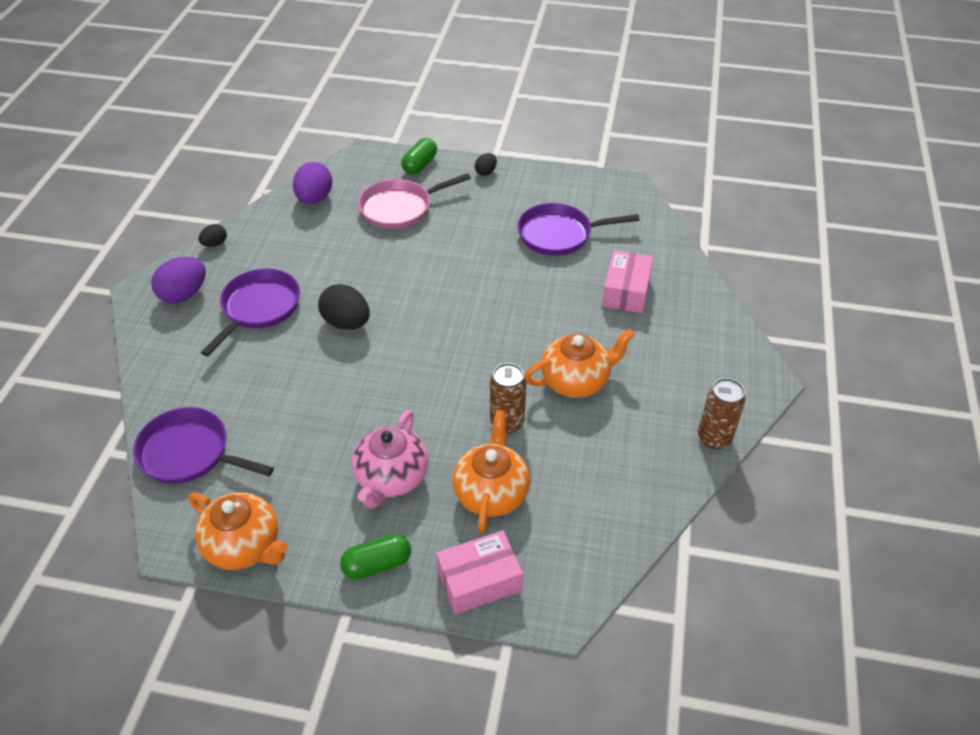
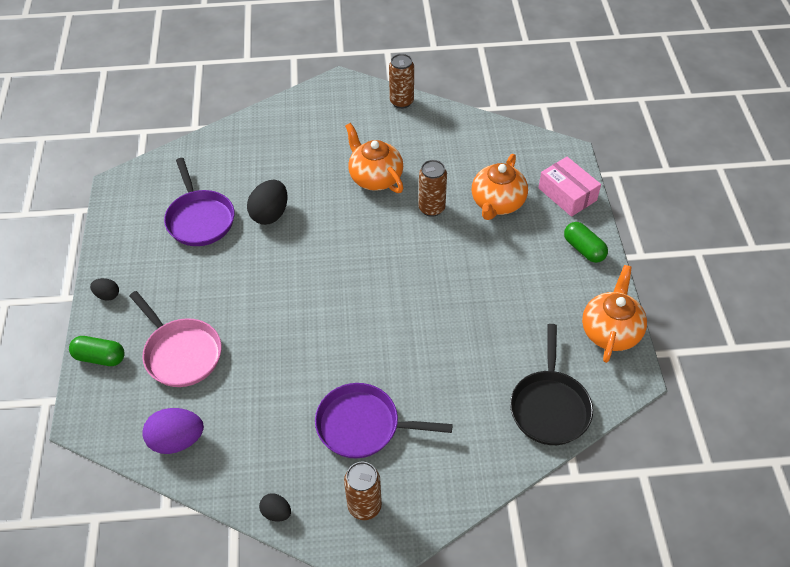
camera: 105 degrees left, 5 degrees up
purple pan [133,407,274,484] -> black pan [510,324,593,445]
purple egg [151,257,206,304] -> brown can [344,462,382,520]
black egg [318,284,370,330] -> black egg moved to [247,180,288,225]
pink teapot [352,410,428,509] -> none
orange teapot [452,410,530,533] -> orange teapot turned 60 degrees counterclockwise [472,154,528,220]
pink box [602,250,653,313] -> none

